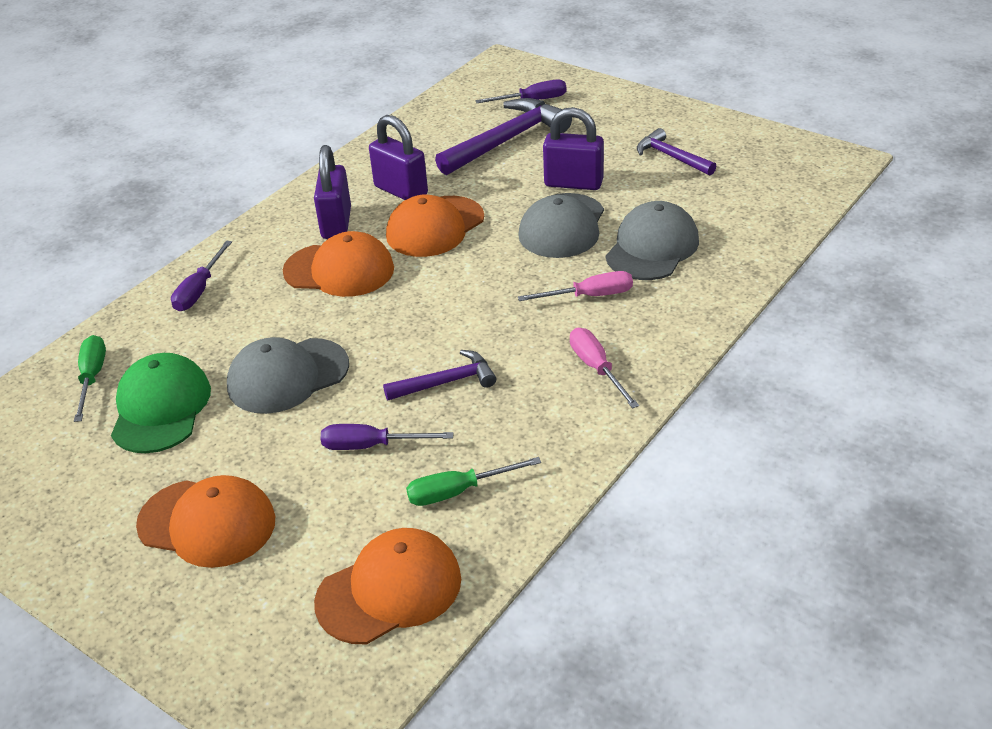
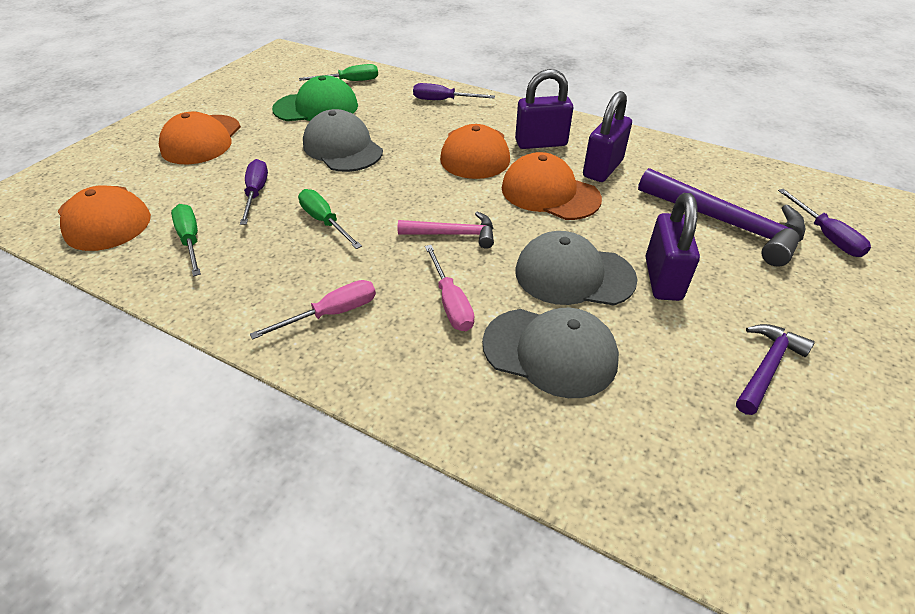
camera: 80 degrees right, 5 degrees up
purple hammer [383,350,497,400] -> green screwdriver [298,189,362,249]
none -> pink hammer [398,212,494,249]

